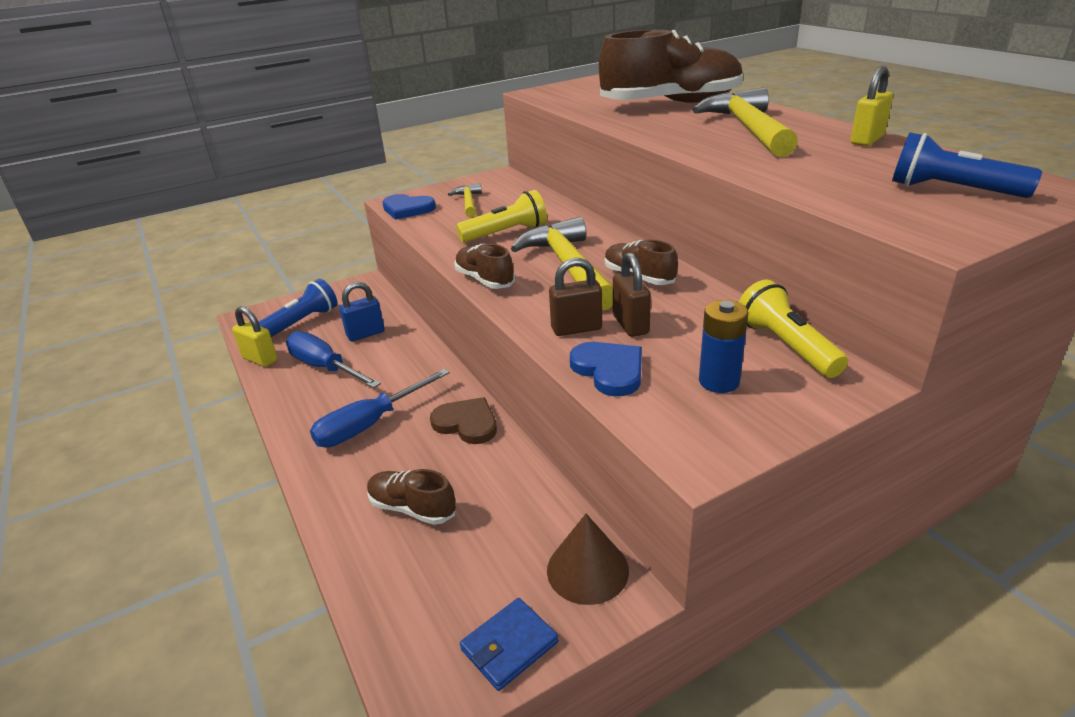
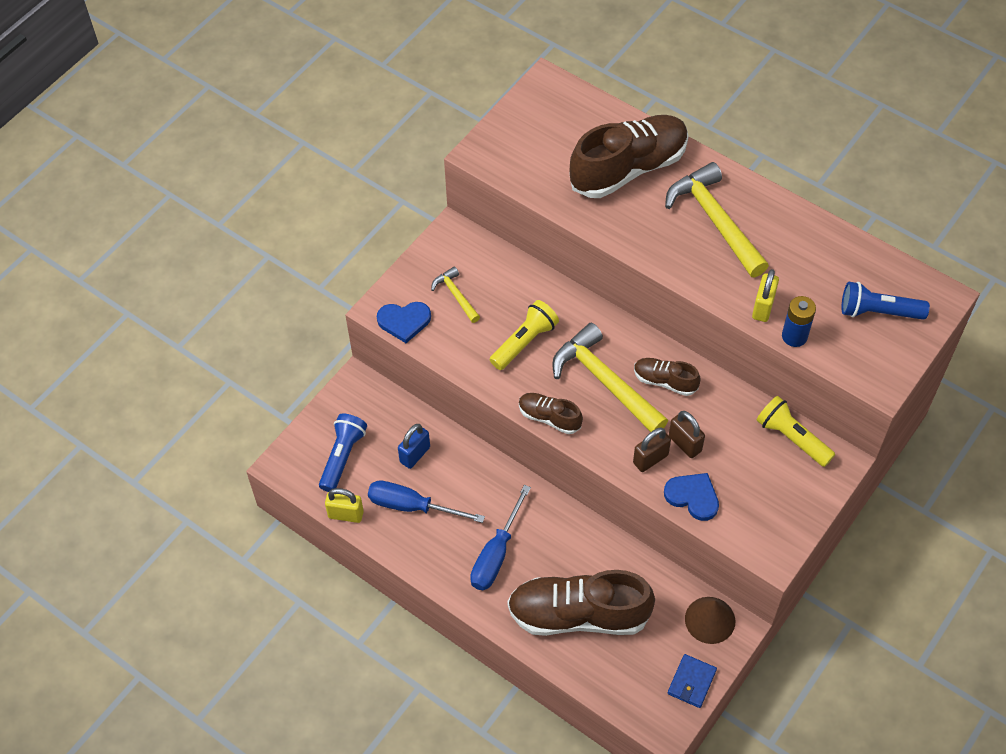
camera: 25 degrees left, 25 degrees up
brown shoe [367,469,456,525] -> brown shoe [507,570,655,636], size x2.04
brown heart [430,397,497,444] -> none
blue battery [699,300,749,393] -> blue battery moved to [782,296,816,347]
yellow padlock [851,66,893,146] -> yellow padlock moved to [752,269,779,322]

